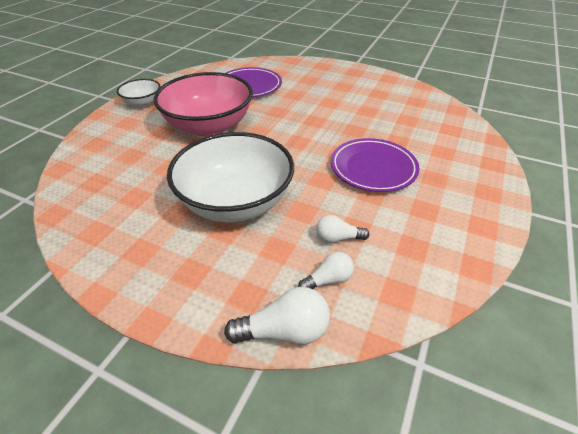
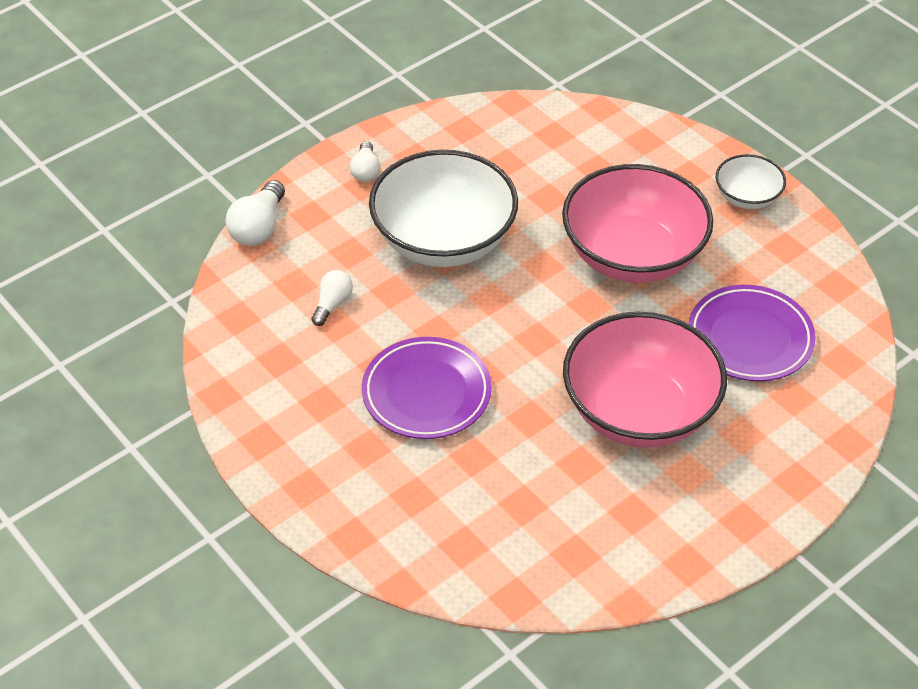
camera: 115 degrees right, 5 degrees up
white light bulb [298,252,354,289] -> white light bulb moved to [350,141,381,182]
none -> pink bowl [563,312,727,448]

